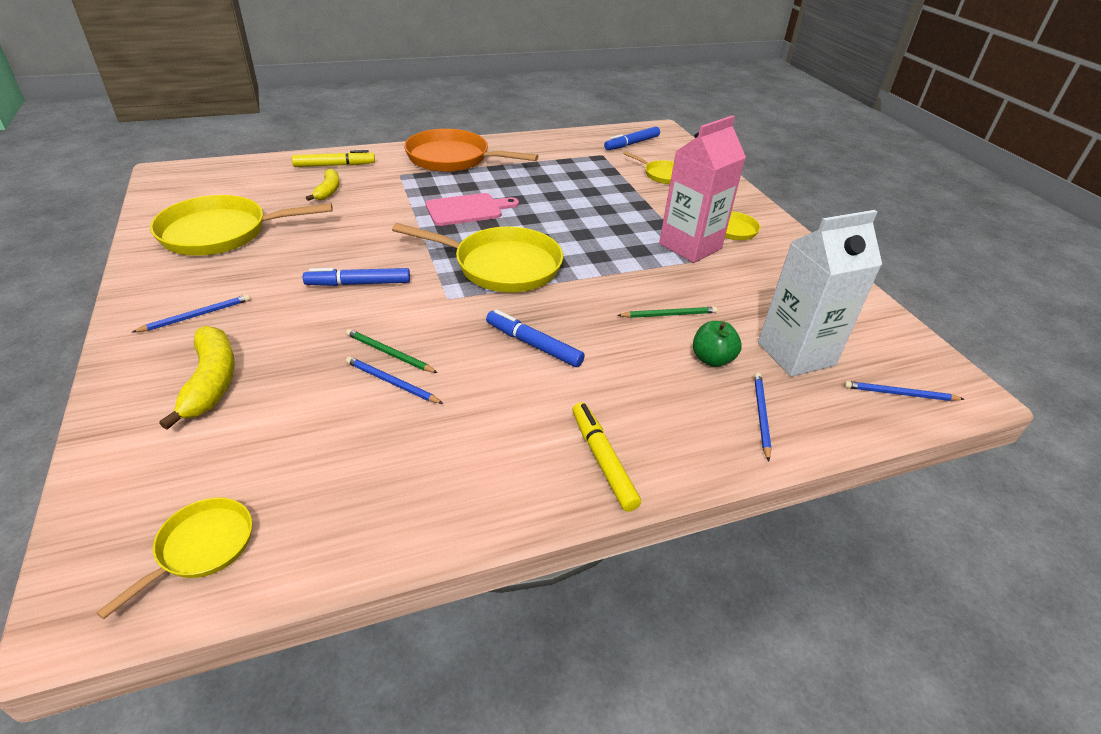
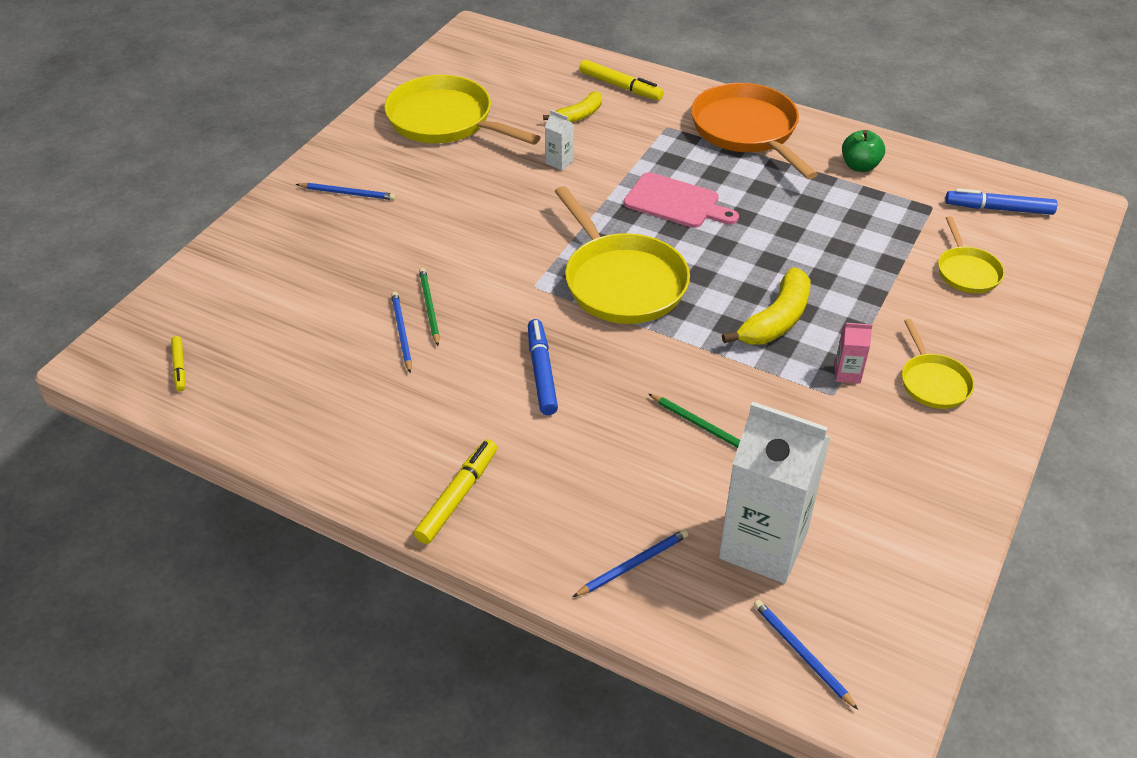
camera: 50 degrees right, 5 degrees up
yellow pan [96,497,252,619] -> yellow marker [171,336,185,391]
yellow banana [159,326,235,430] -> yellow banana moved to [722,267,810,345]
blue marker [303,268,410,286] -> none
pink carton [659,115,746,263] -> pink carton [834,323,873,384], size x0.40
green apple [693,321,742,367] -> green apple moved to [842,130,885,172]
none -> white carton [545,110,574,171]

